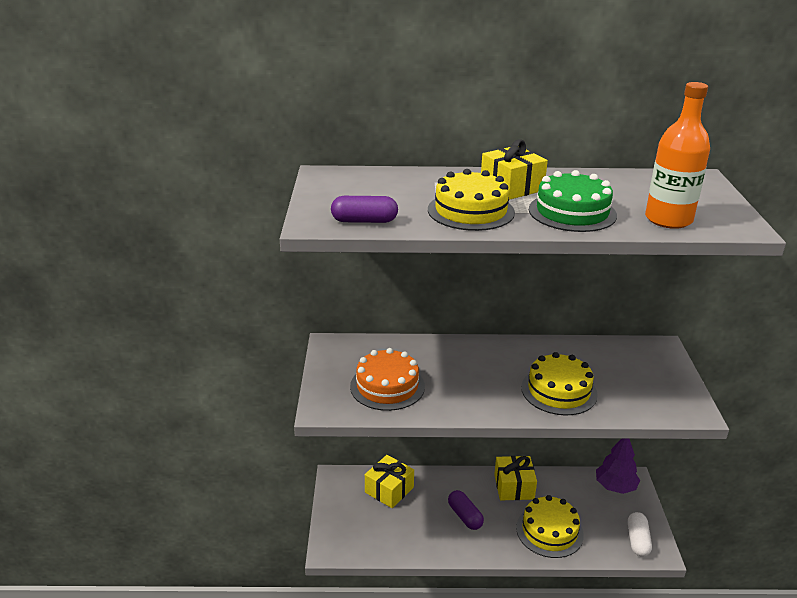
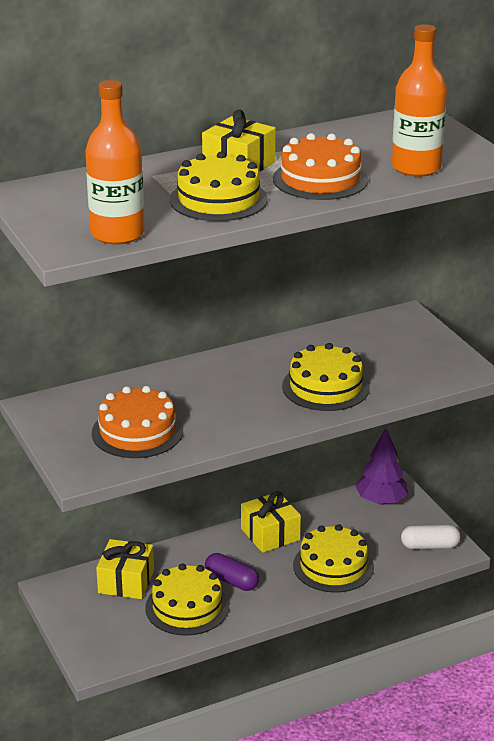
camera: 25 degrees left, 0 degrees up
purple capsule [331,196,398,223] -> orange bottle [85,80,145,244]
green cake [529,170,617,232] -> orange cake [273,133,369,200]
white capsule [628,512,652,557] -> white capsule turned 75 degrees counterclockwise [401,525,460,549]
none -> yellow cake [145,563,229,636]

